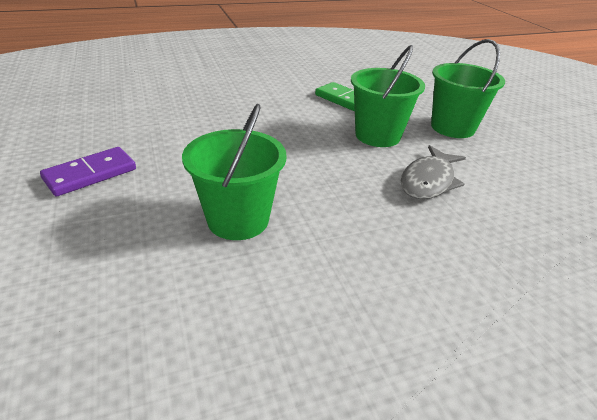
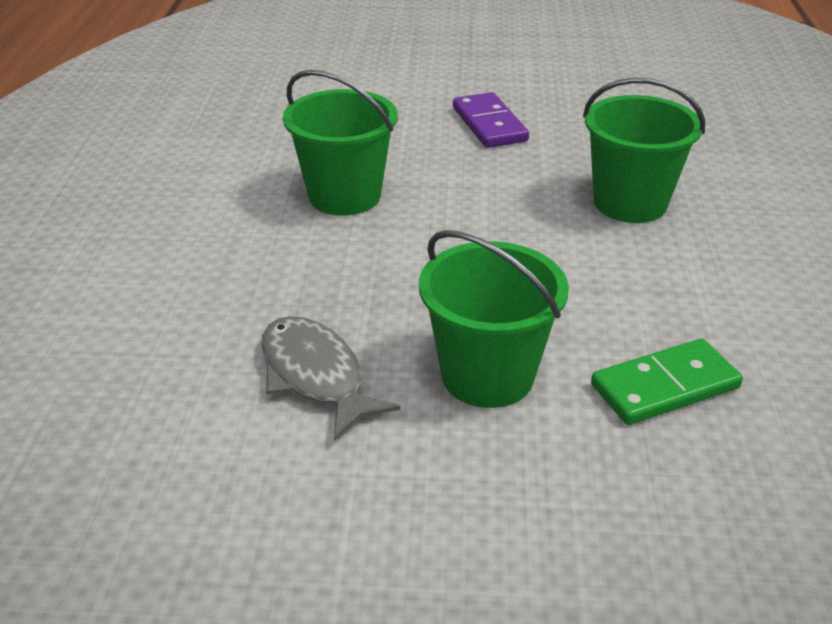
camera: 115 degrees right, 0 degrees up
green bucket [431,39,505,138] -> green bucket moved to [583,78,705,223]

